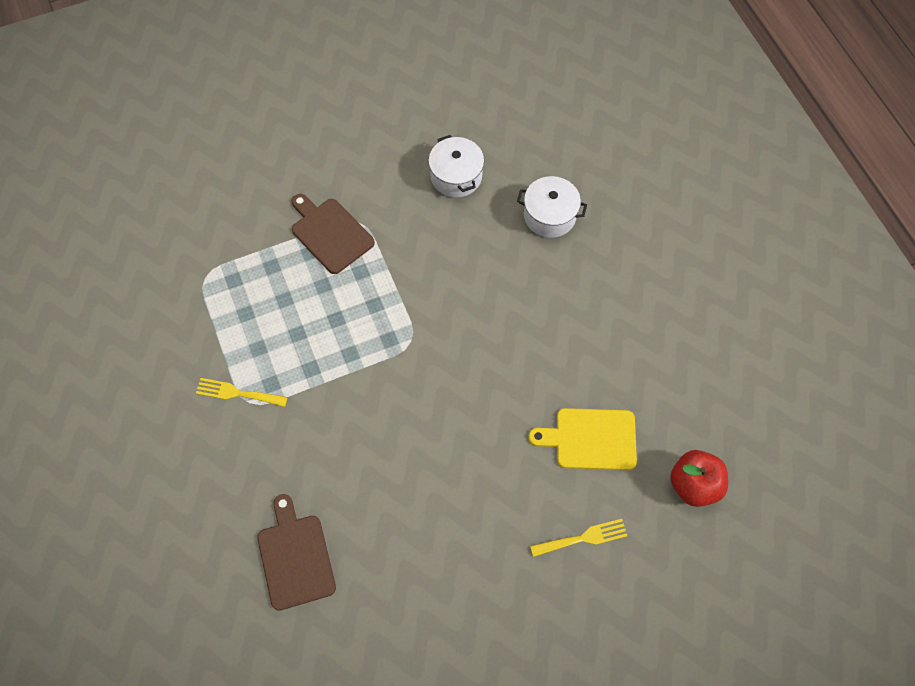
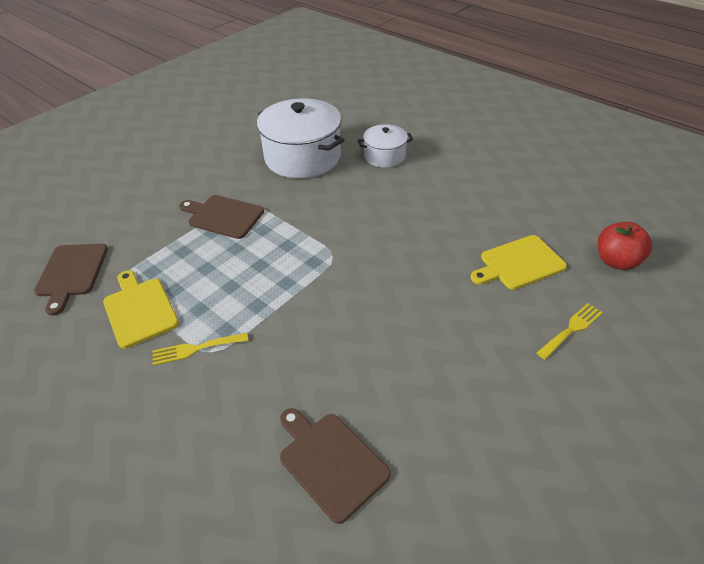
camera: 25 degrees left, 20 degrees down
white pot [428,135,484,197] -> white pot [257,99,344,178], size x1.84
none -> brown cutting board [34,244,108,316]
none -> yellow cutting board [103,271,179,349]

